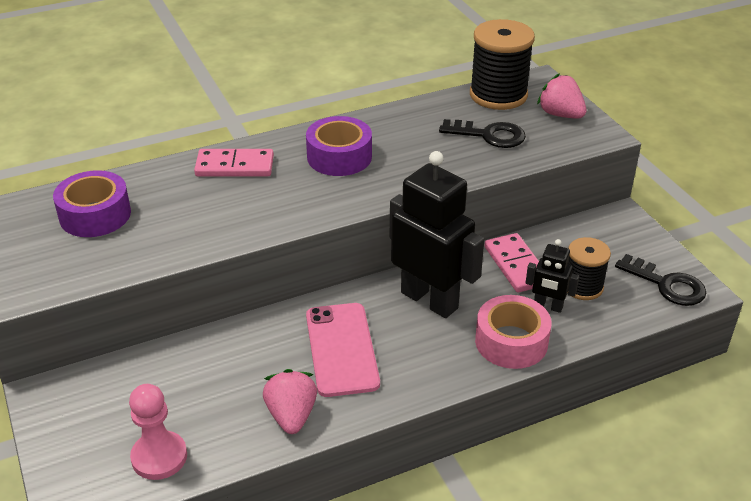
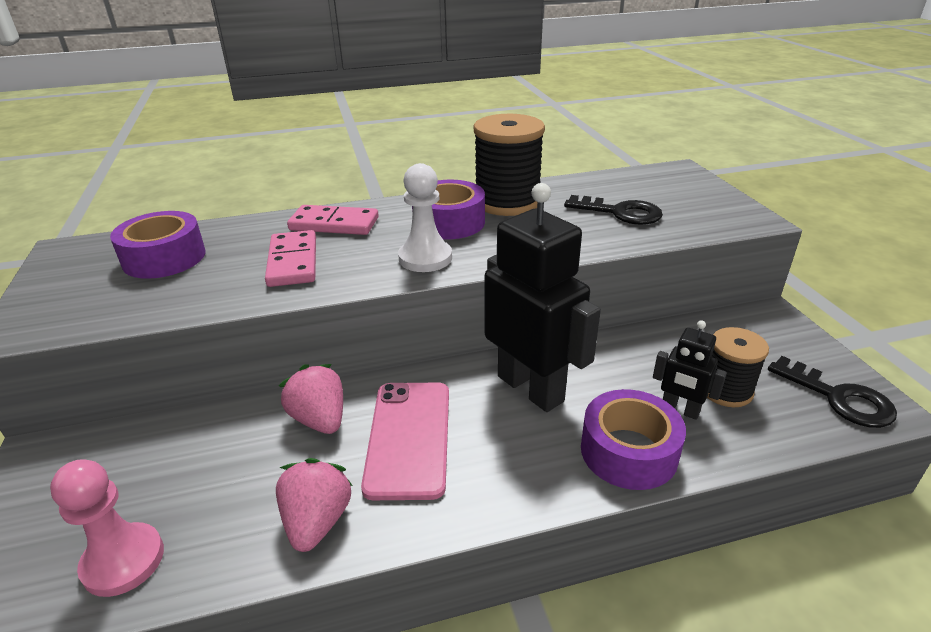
camera: 10 degrees right, 5 degrees down
black spool [470,19,535,110] -> black spool moved to [474,114,545,216]
pink tape [475,295,552,369] -> purple tape [581,389,686,490]
pink domino [485,233,539,293] -> pink domino moved to [265,230,316,287]
pink strawberry [537,73,586,118] -> pink strawberry moved to [279,364,343,434]
none -> white pawn [398,163,452,272]

